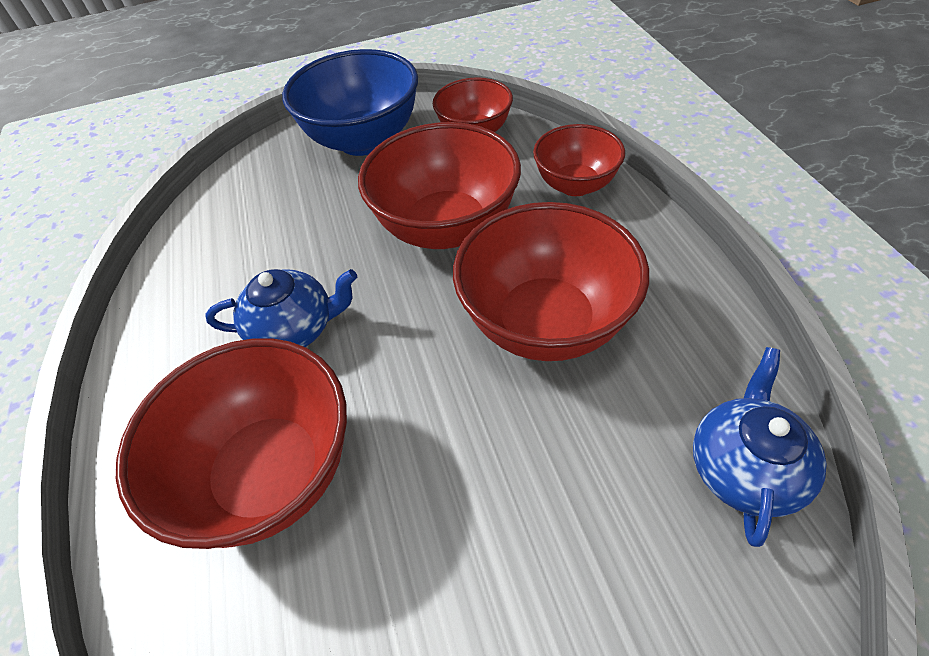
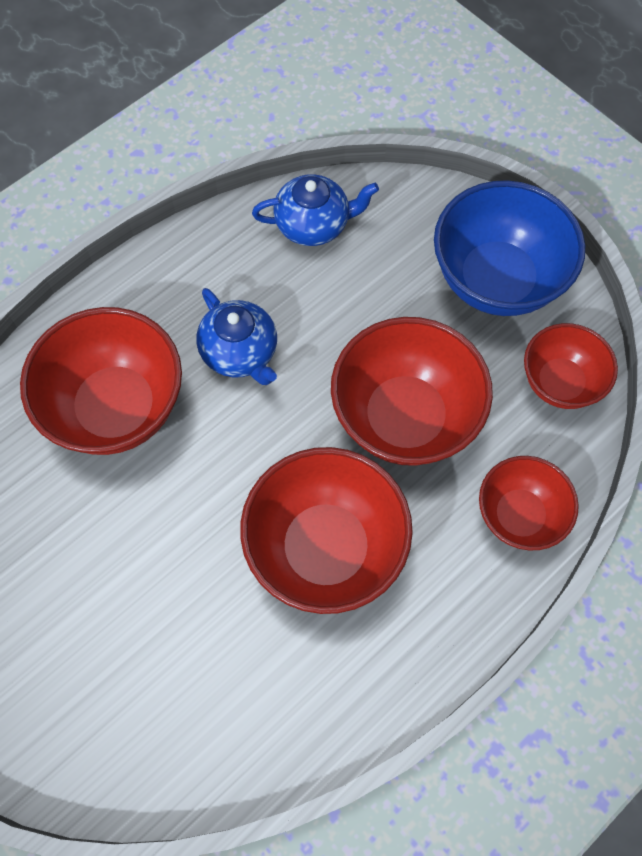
camera: 60 degrees right, 15 degrees up
blue teapot [693,347,827,547] -> blue teapot moved to [252,174,379,246]

